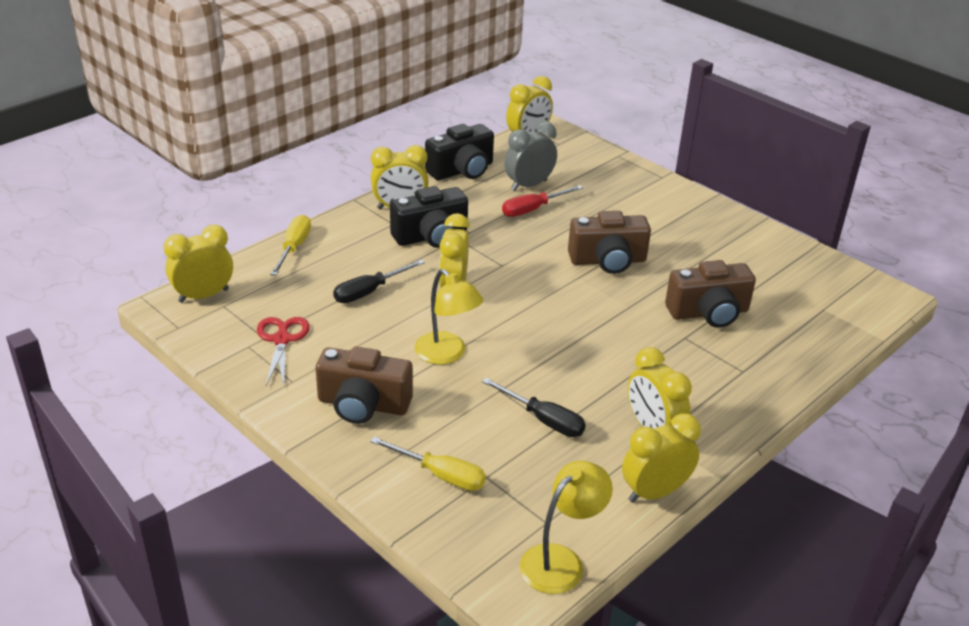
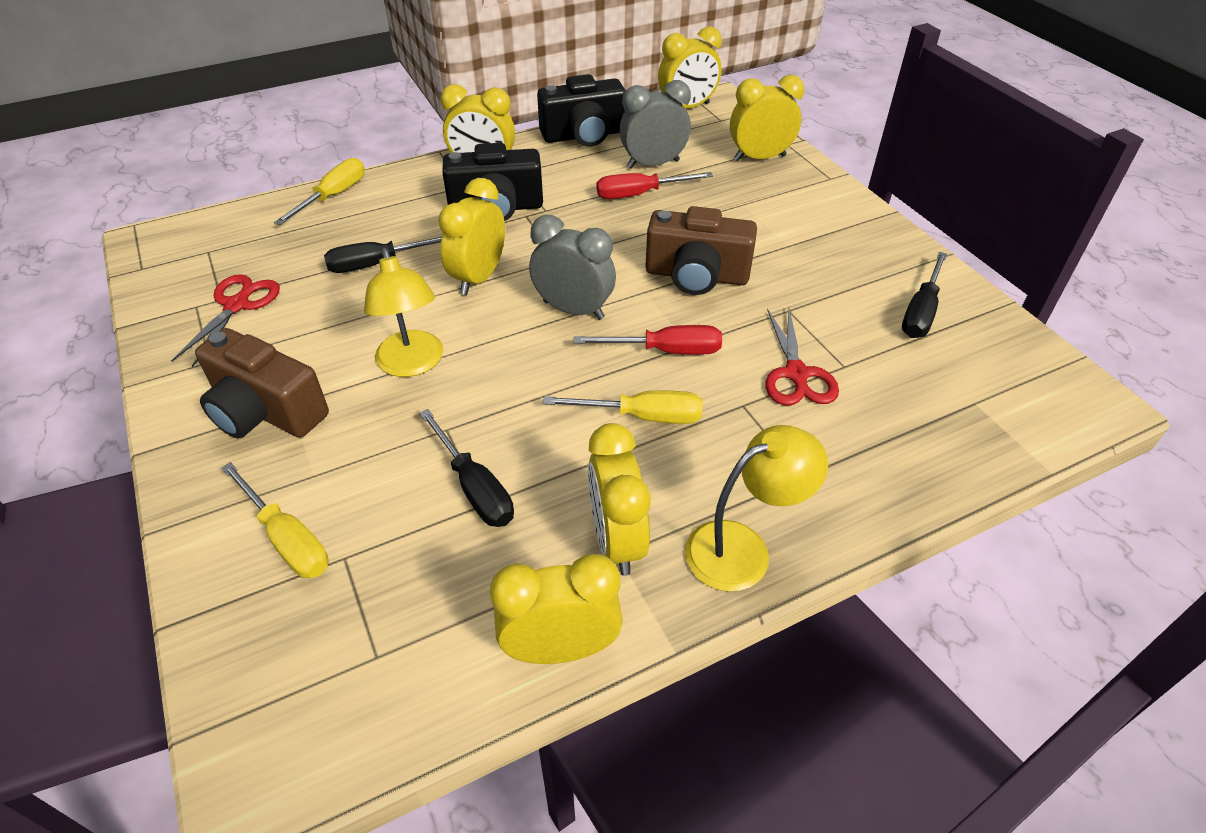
camera: 20 degrees right, 10 degrees up
yellow clock [163,225,233,303] -> yellow clock moved to [730,75,805,161]
yellow lamp [520,461,613,594] -> yellow lamp moved to [685,425,828,592]
brown camera [665,260,756,328] -> red scissors [765,308,839,406]
none -> grey clock [529,215,616,320]
none -> yellow screwdriver [543,391,703,424]
none -> red screwdriver [574,325,722,355]
none -> black screwdriver [902,252,947,338]

